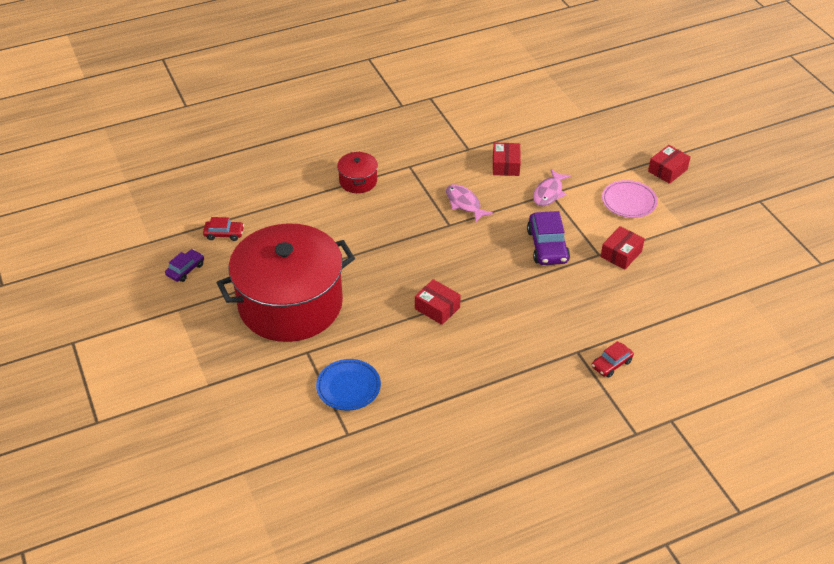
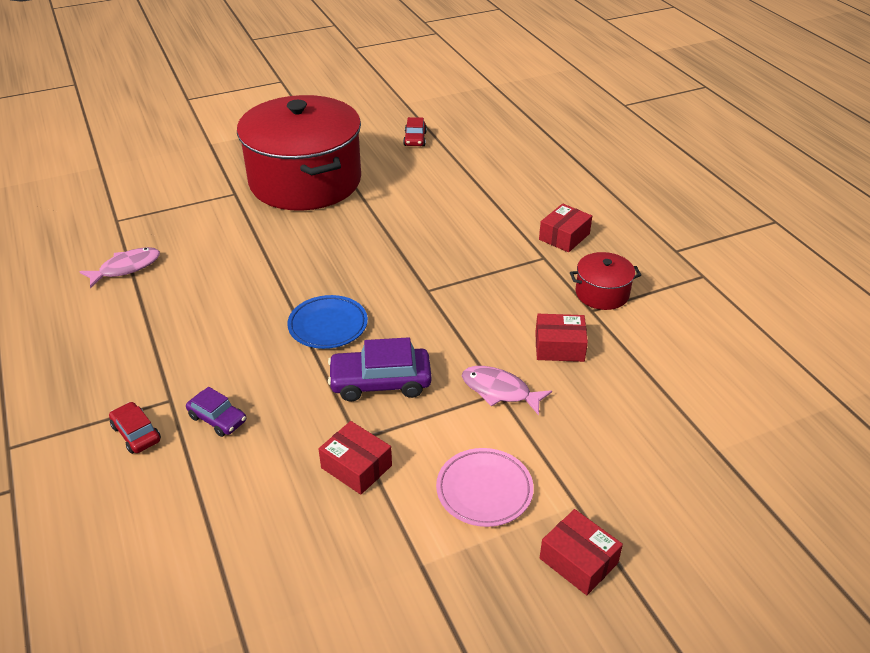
camera: 90 degrees right, 5 degrees down
purple car [165,249,204,282] -> purple car moved to [186,387,246,437]
blue plate [316,359,381,411] -> blue plate moved to [287,295,368,349]
red pot [337,152,378,193] -> red pot moved to [570,252,641,310]
red box [415,279,461,325] -> red box moved to [539,204,592,252]
pink fish [446,184,493,223] -> pink fish moved to [79,247,160,288]

